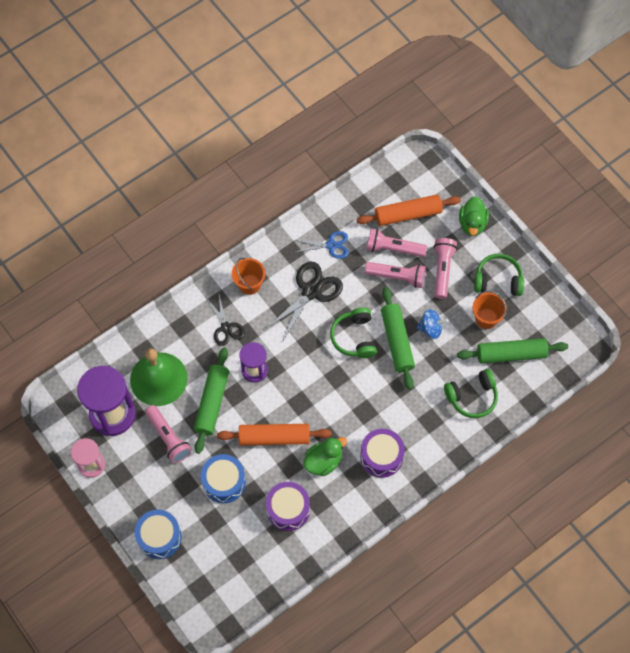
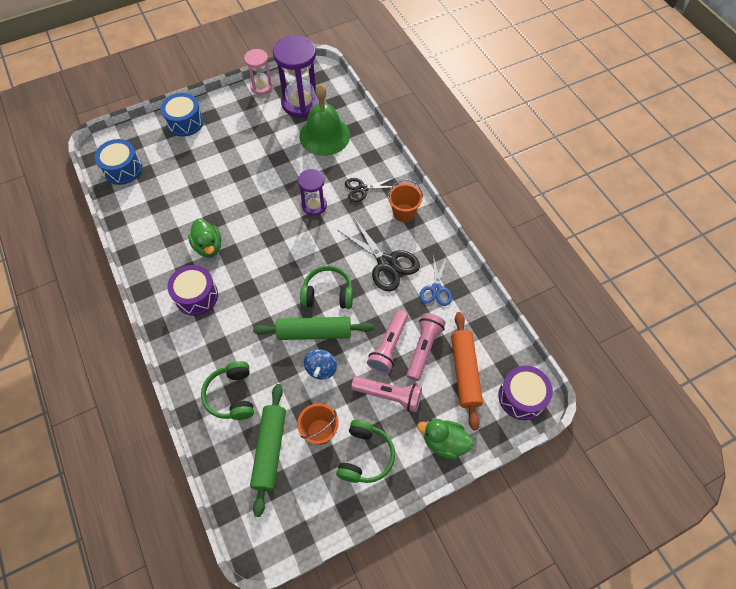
camera: 100 degrees right, 5 degrees down
pink flashlight [145,405,192,463] -> none
green rolling pin [194,348,229,454] -> none
blue drum [201,454,246,503] -> blue drum moved to [94,139,142,185]
orange rolling pin [217,424,332,446] -> none
purple drum [266,482,310,531] -> purple drum moved to [498,366,553,420]

